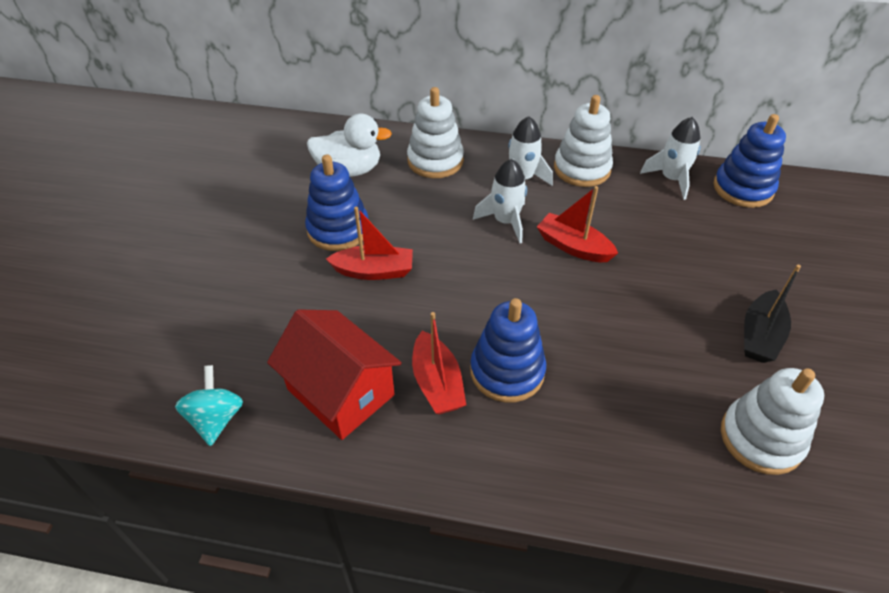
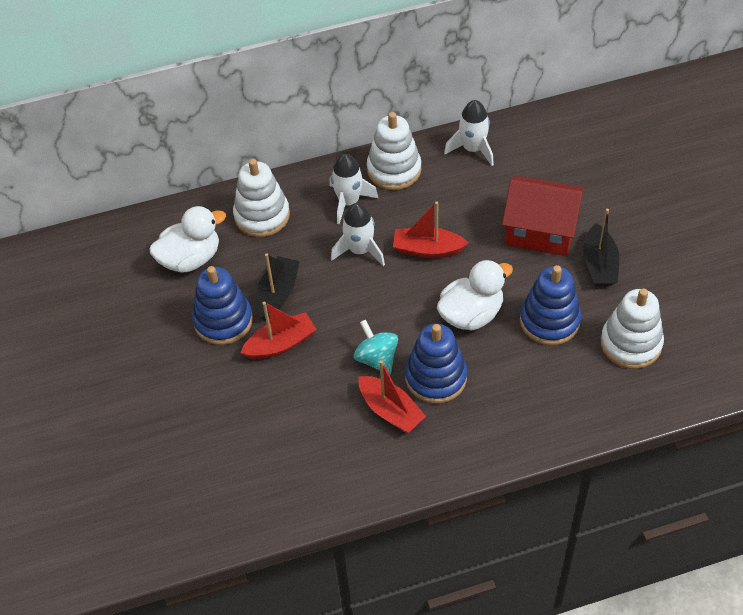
camera: 25 degrees left, 5 degrees up
turquoise spinning top [175,365,243,446] -> turquoise spinning top moved to [354,320,398,375]
red house [267,309,402,440] -> red house moved to [502,176,585,256]
blue stacking toy [714,114,786,208] -> blue stacking toy moved to [520,265,581,345]
none -> black boat [256,253,300,321]
none -> white duck [437,260,513,331]

